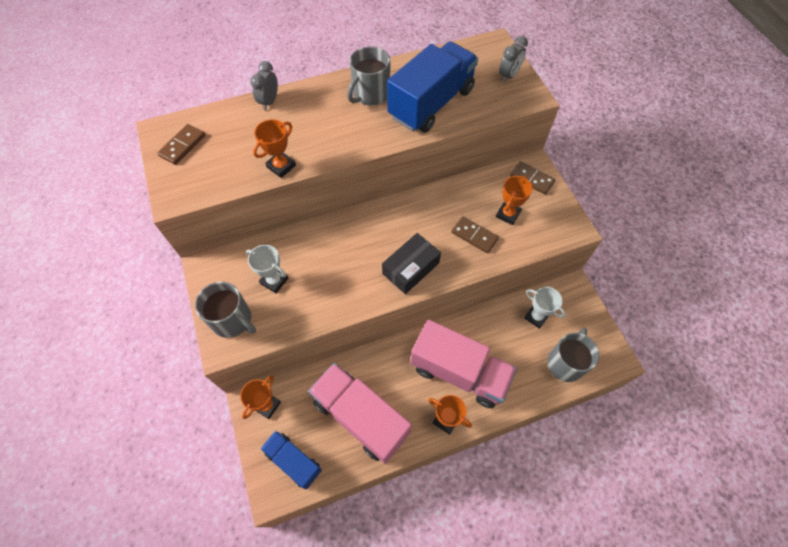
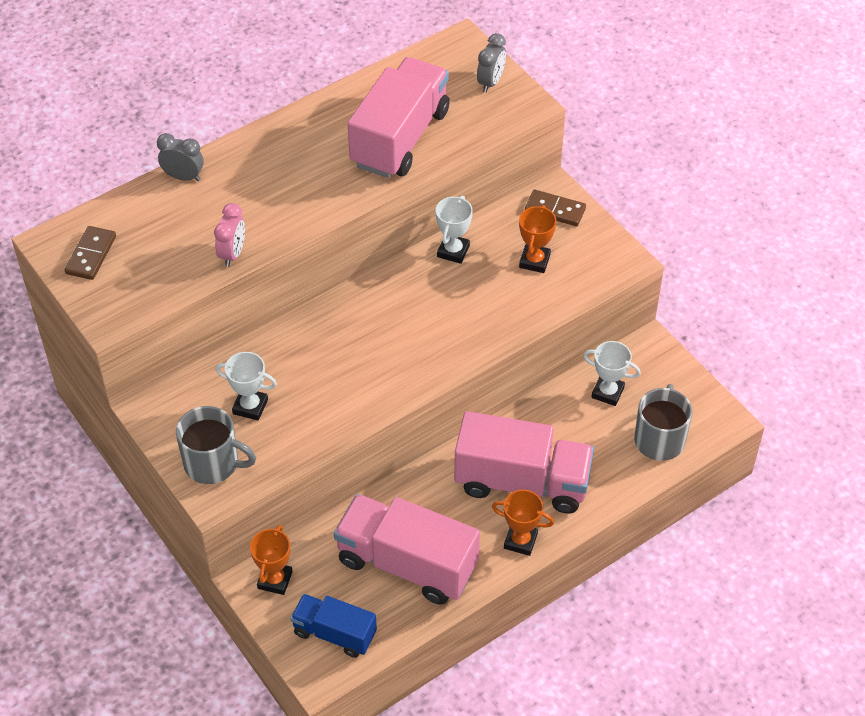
camera: 15 degrees left, 10 degrees down
grey clock [250,61,278,110] -> grey clock turned 105 degrees clockwise [157,133,204,181]
orange trophy [253,119,296,178] -> pink clock [214,203,245,267]
grey mug [347,46,391,106] -> none
black box [382,233,441,294] -> none
blue truck [387,41,478,133] -> pink truck [348,57,450,178]
brown domino [451,216,499,253] -> none
none -> white trophy [436,196,473,264]

